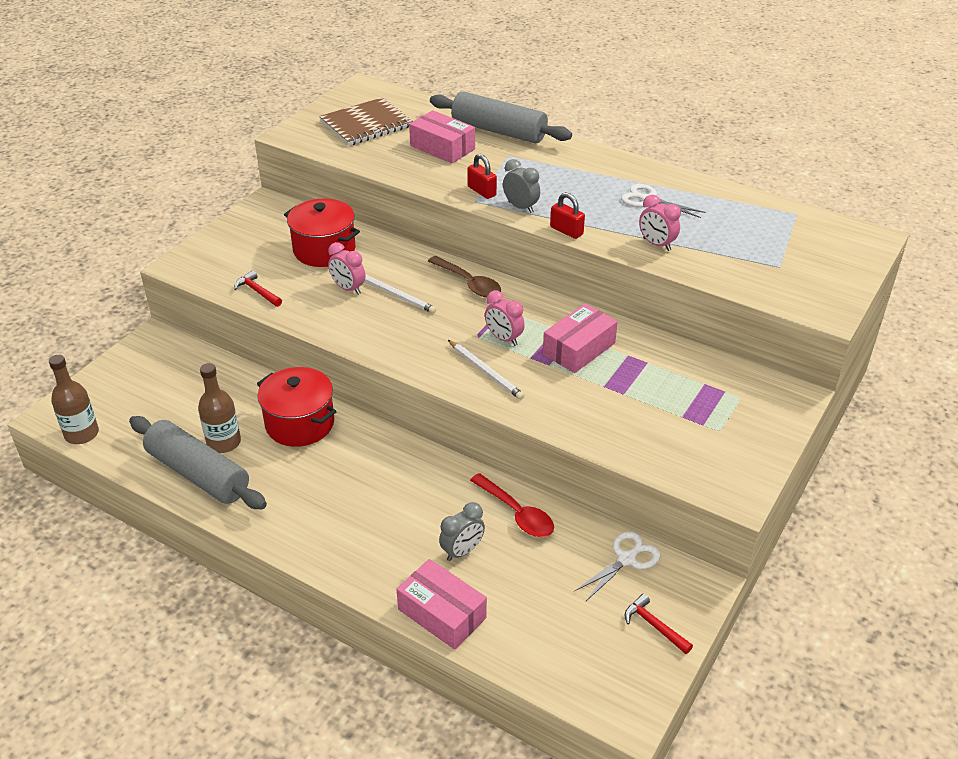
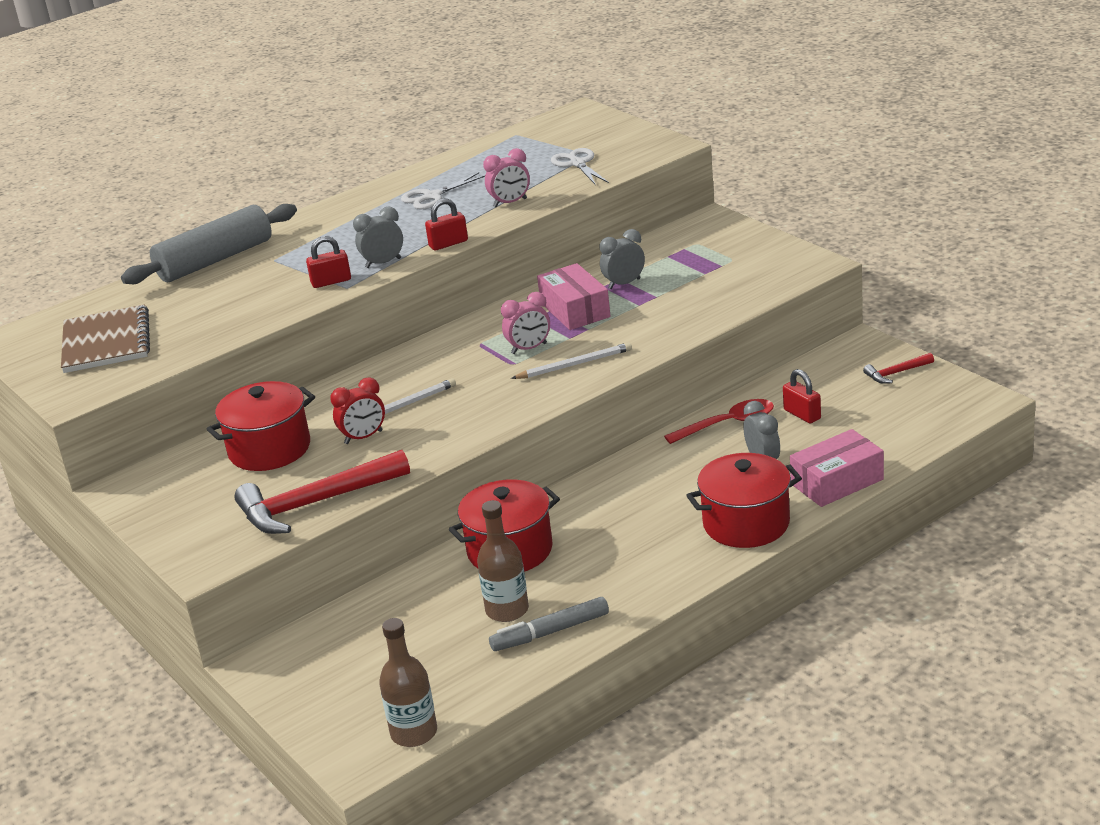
camera: 65 degrees left, 10 degrees down
grey rolling pin [129,416,267,509] -> grey marker [489,597,609,651]
red hammer [234,270,282,307] -> red hammer [234,450,410,534], size x2.15
pink clock [328,242,365,295] -> red clock [330,377,385,444]
pink box [409,110,475,164] -> none
brown spoon [428,256,501,297] -> none
white scissors [574,532,660,602] -> white scissors moved to [551,148,609,185]
none -> grey clock [600,229,645,289]
none -> red pot [686,453,802,548]
none -> red padlock [783,369,821,424]

